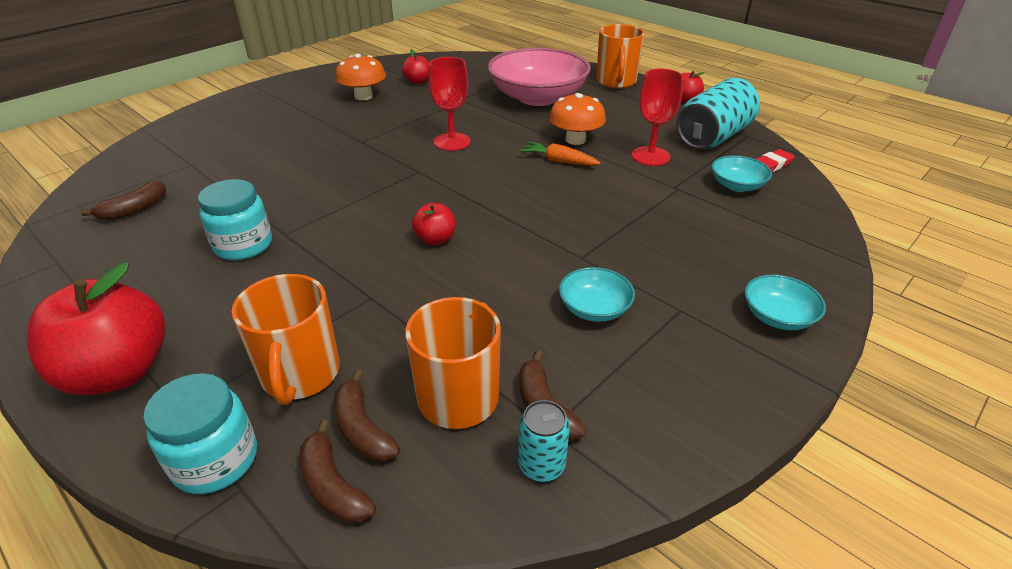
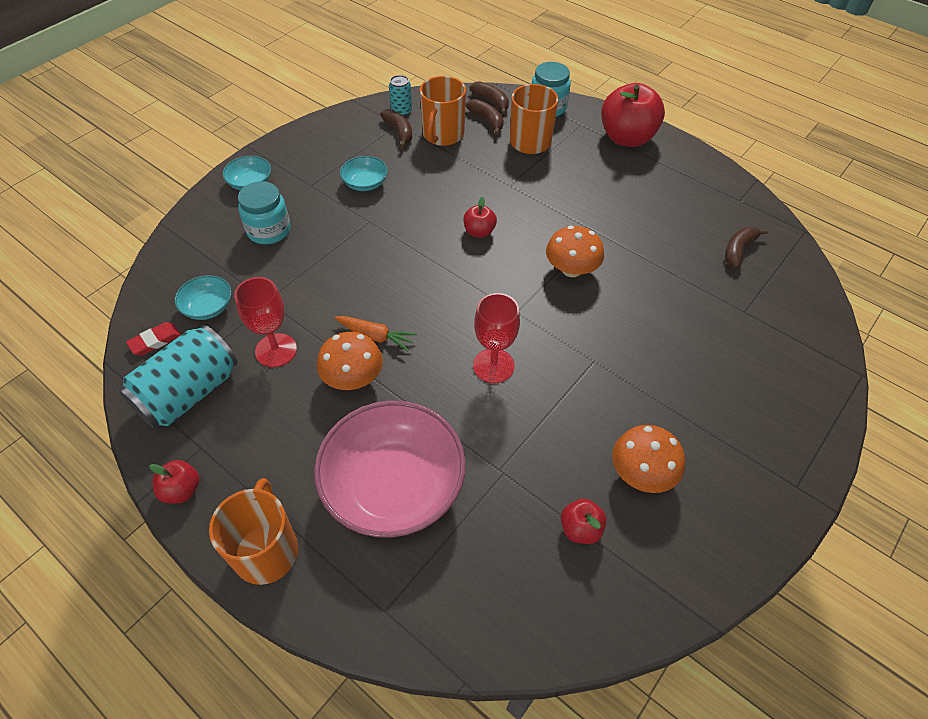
camera: 175 degrees right, 15 degrees up
turquoise jar [198,179,272,260] -> turquoise jar moved to [238,181,291,244]
none -> orange mushroom [546,226,604,277]

